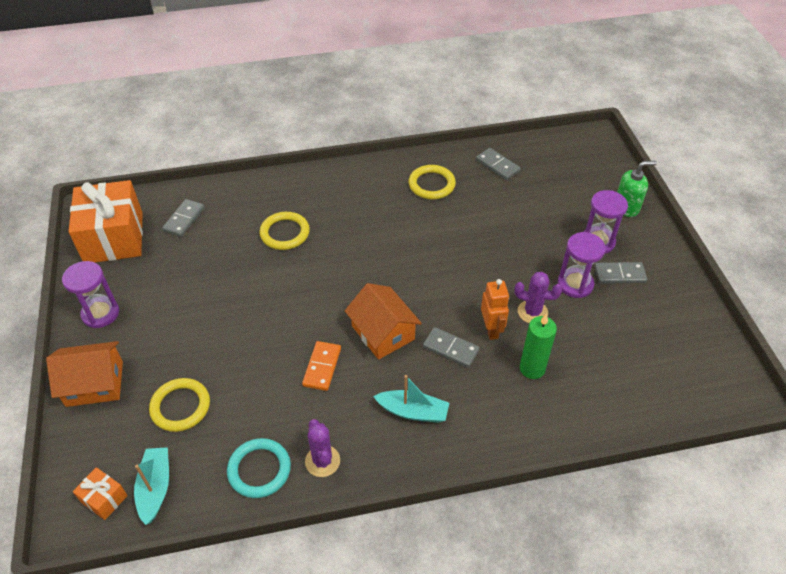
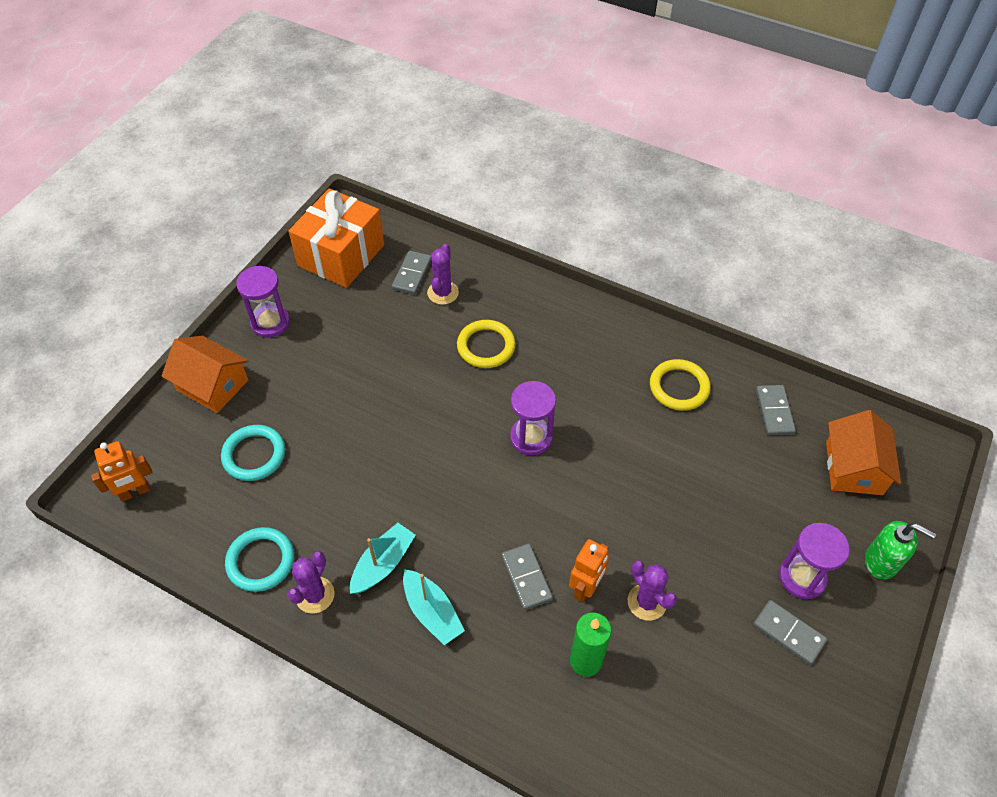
camera: 40 degrees right, 5 degrees up
orange gift [73,467,128,520] -> orange robot [91,441,153,501]
turquoise boat [134,447,169,525] -> turquoise boat moved to [350,523,416,594]
yellow ring [149,378,210,432] -> turquoise ring [221,425,285,481]
grey domino [162,199,205,237] -> grey domino turned 45 degrees counterclockwise [392,251,431,295]
orange domino [302,341,341,391] -> none
orange house [345,283,422,360] -> orange house moved to [826,410,901,495]
purple hourglass [558,232,606,298] -> purple hourglass moved to [510,381,556,455]
none -> purple cactus [427,244,459,305]

